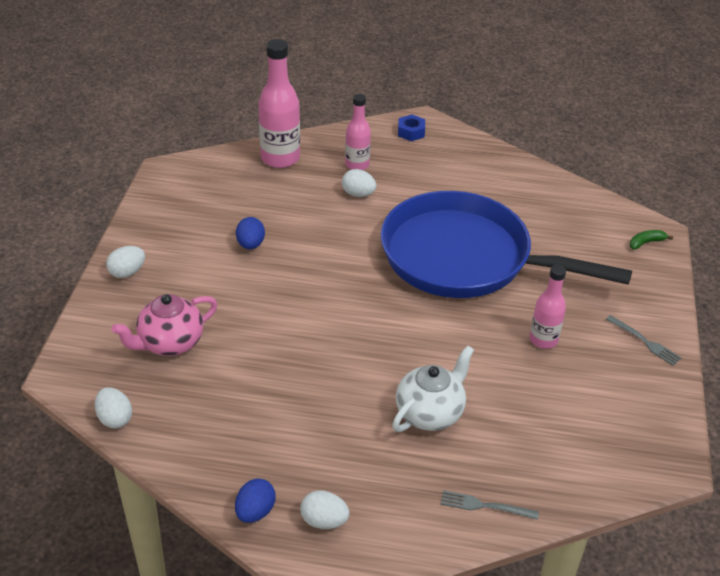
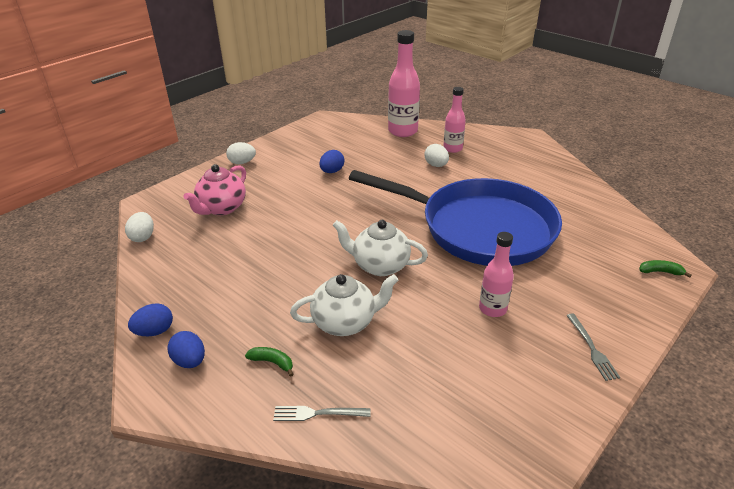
camera: 35 degrees right, 5 degrees down
pink teapot [112,294,217,356] -> pink teapot turned 60 degrees counterclockwise [184,164,246,215]
white egg [300,490,350,529] -> blue egg [167,331,205,368]
blue pan [381,191,632,298] -> blue pan turned 150 degrees clockwise [349,170,562,266]
blue nut [398,115,425,141] -> none
grey fork [440,490,539,520] -> grey fork turned 45 degrees counterclockwise [273,406,371,421]
none -> green banana [245,347,294,377]
none -> white teapot [333,220,428,276]

